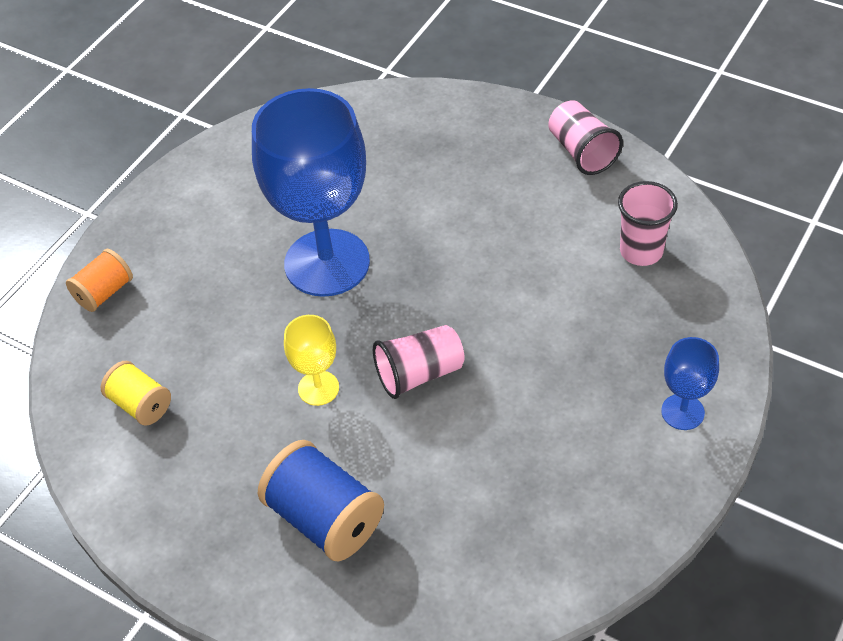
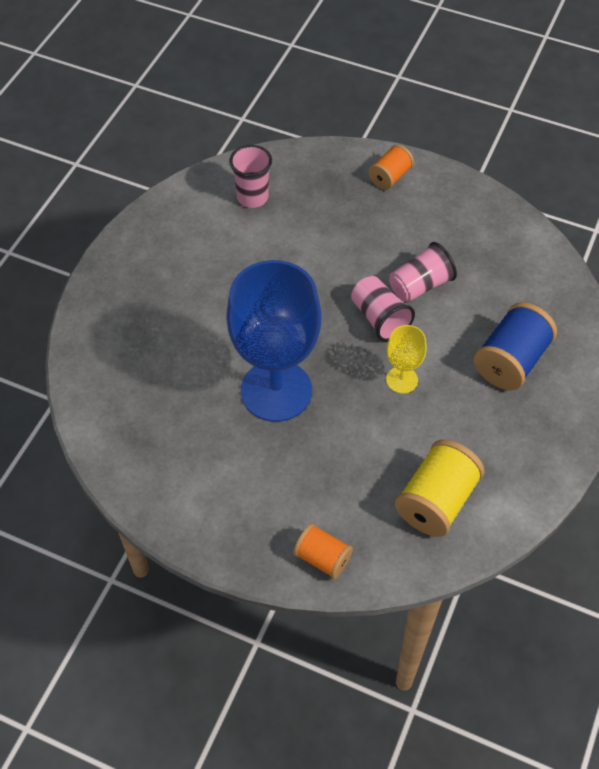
camera: 100 degrees left, 5 degrees up
yellow spool [101,361,171,426] -> yellow spool [395,439,485,537], size x1.67
pink cup [548,100,623,175] -> pink cup moved to [389,242,457,302]
blue goblet [661,337,719,430] -> orange spool [368,144,414,190]

